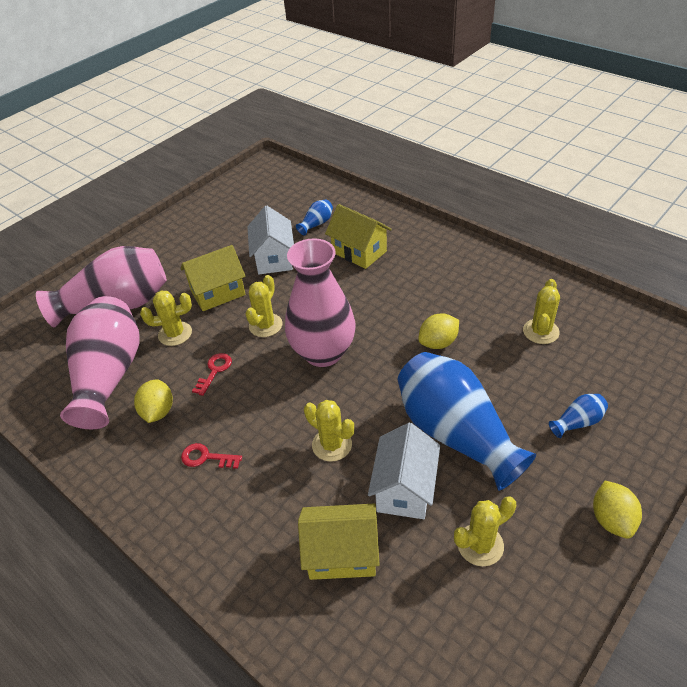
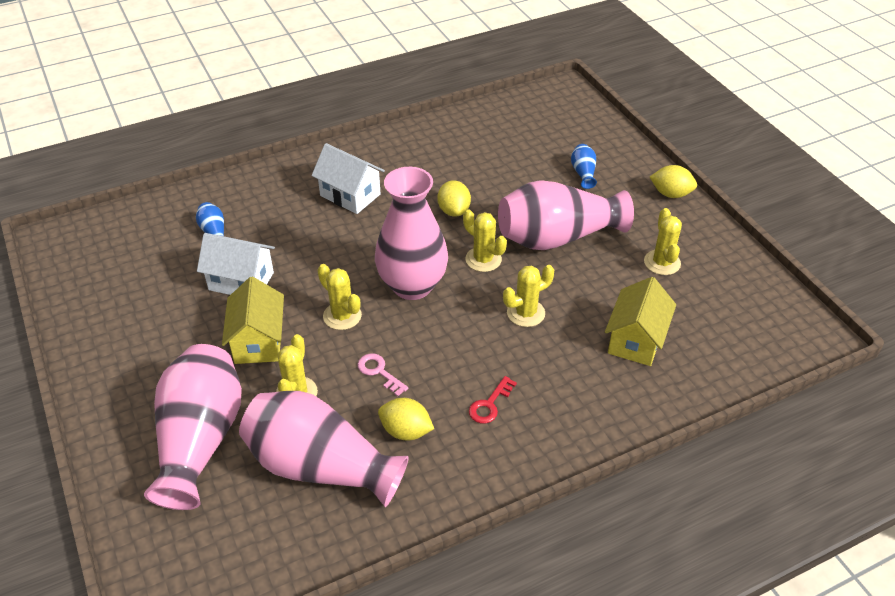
camera: 70 degrees left, 0 degrees up
red key [192,353,232,396] -> pink key [358,353,409,396]
yellow house [325,204,392,269] -> none
white house [368,423,440,519] -> white house moved to [312,143,385,214]
blue vase [397,352,536,491] -> pink vase [498,180,634,250]
yellow cactus [523,279,560,344] -> yellow cactus moved to [463,209,507,272]

